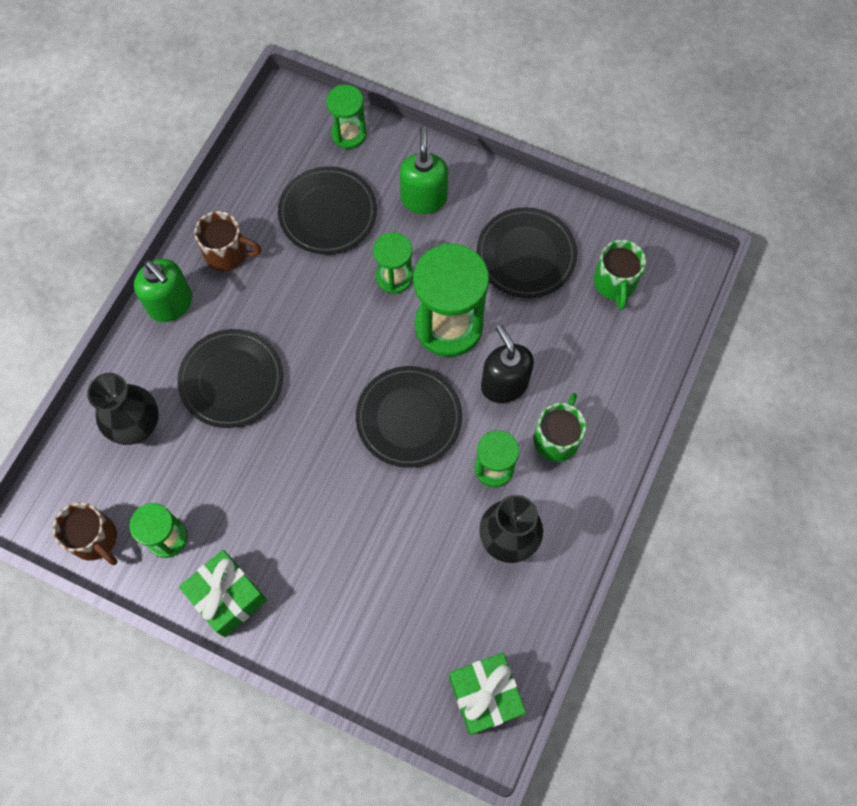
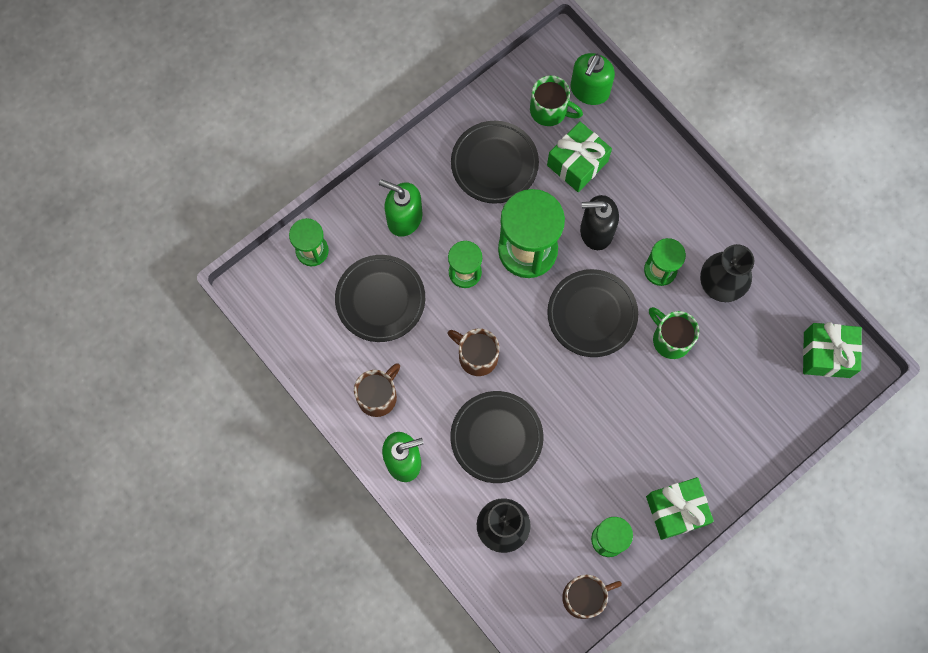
camera: 65 degrees left, 5 degrees up
green mug [533,393,586,462] -> green mug moved to [649,307,699,359]
none -> brown mug [448,328,499,376]
none -> green gift [547,122,612,192]
none -> green soap dispenser [571,53,615,105]

